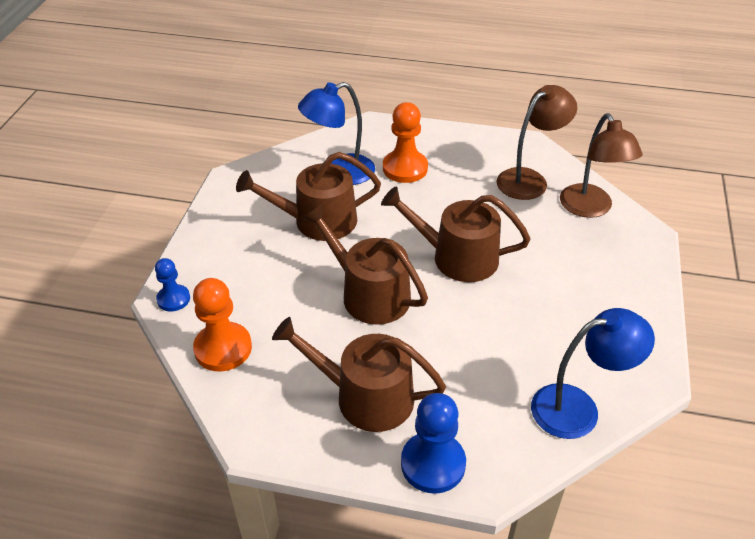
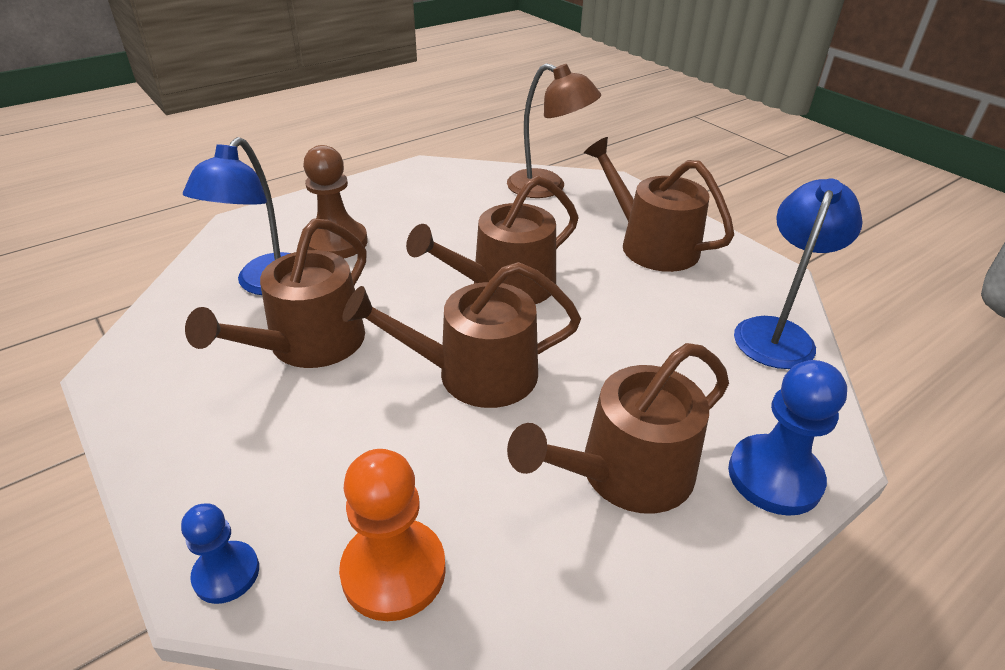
camera: 50 degrees left, 5 degrees down
orange pawn [383,102,428,183] -> brown pawn [303,145,368,259]
brown lamp [496,85,577,200] -> none
none -> brown watering can [584,137,734,272]

